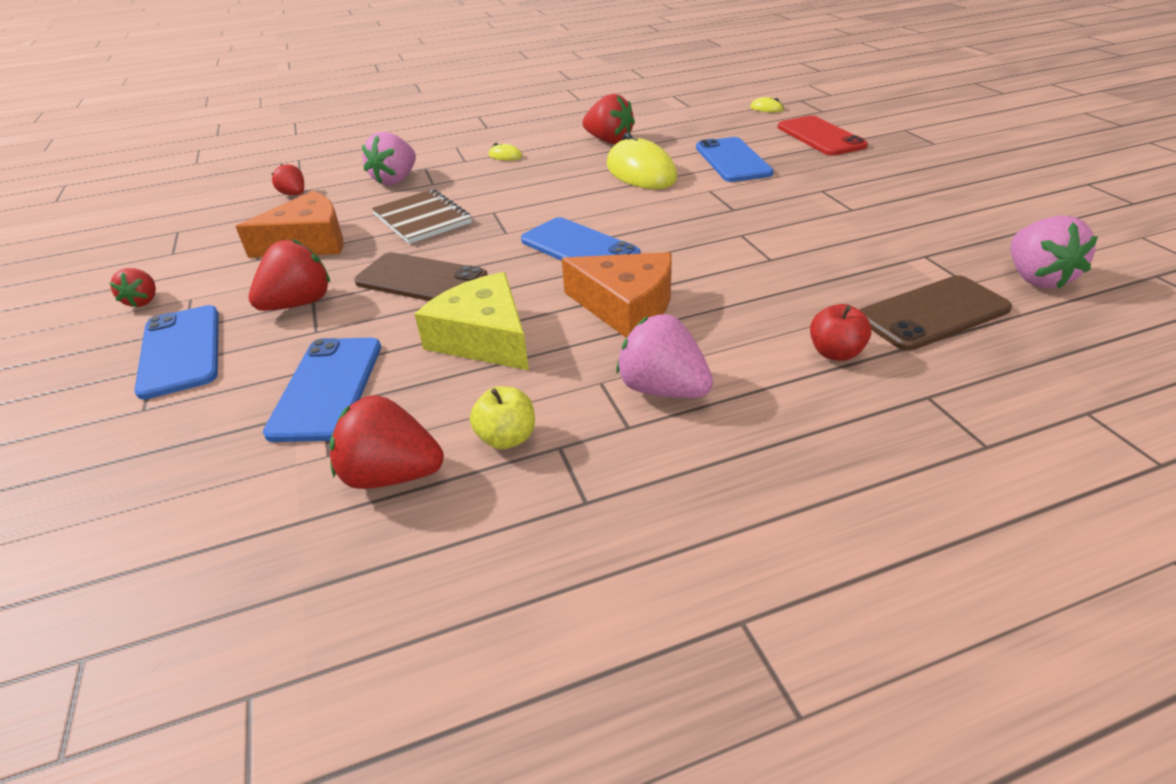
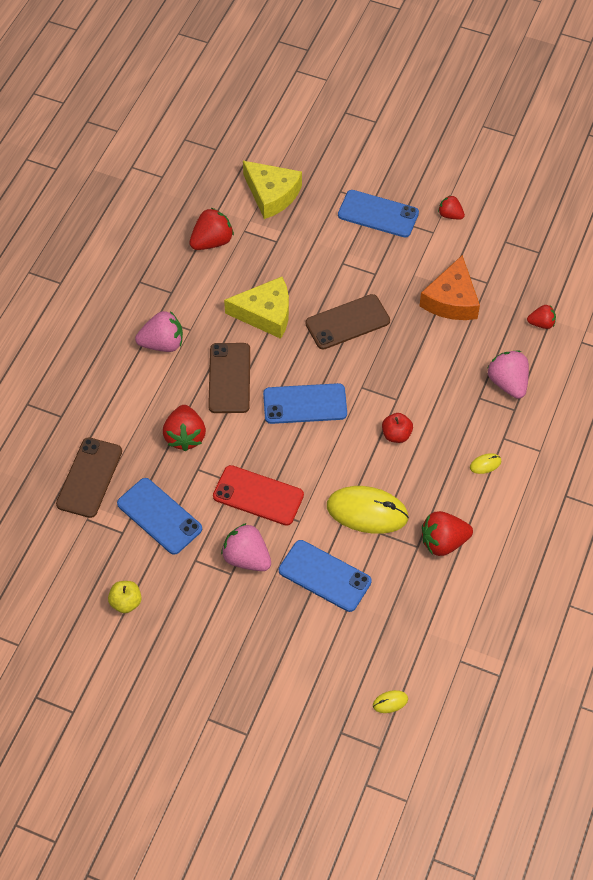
camera: 130 degrees right, 20 degrees up
red strawberry [249,239,330,311] -> red strawberry moved to [163,405,206,451]
blue phone [263,338,381,442] -> blue phone moved to [117,478,202,555]
brown notebook [372,189,472,244] -> none
yellow apple [470,386,535,449] -> yellow apple moved to [108,581,142,613]
orange cheese [562,252,672,338] -> brown phone [208,343,250,413]
red phone [778,116,868,156] -> red phone moved to [213,465,304,526]
red apple [810,304,872,361] -> red apple moved to [382,413,413,443]
pink strawberry [1011,215,1098,289] -> pink strawberry moved to [221,523,271,571]
none -> yellow cheese [243,161,302,219]

